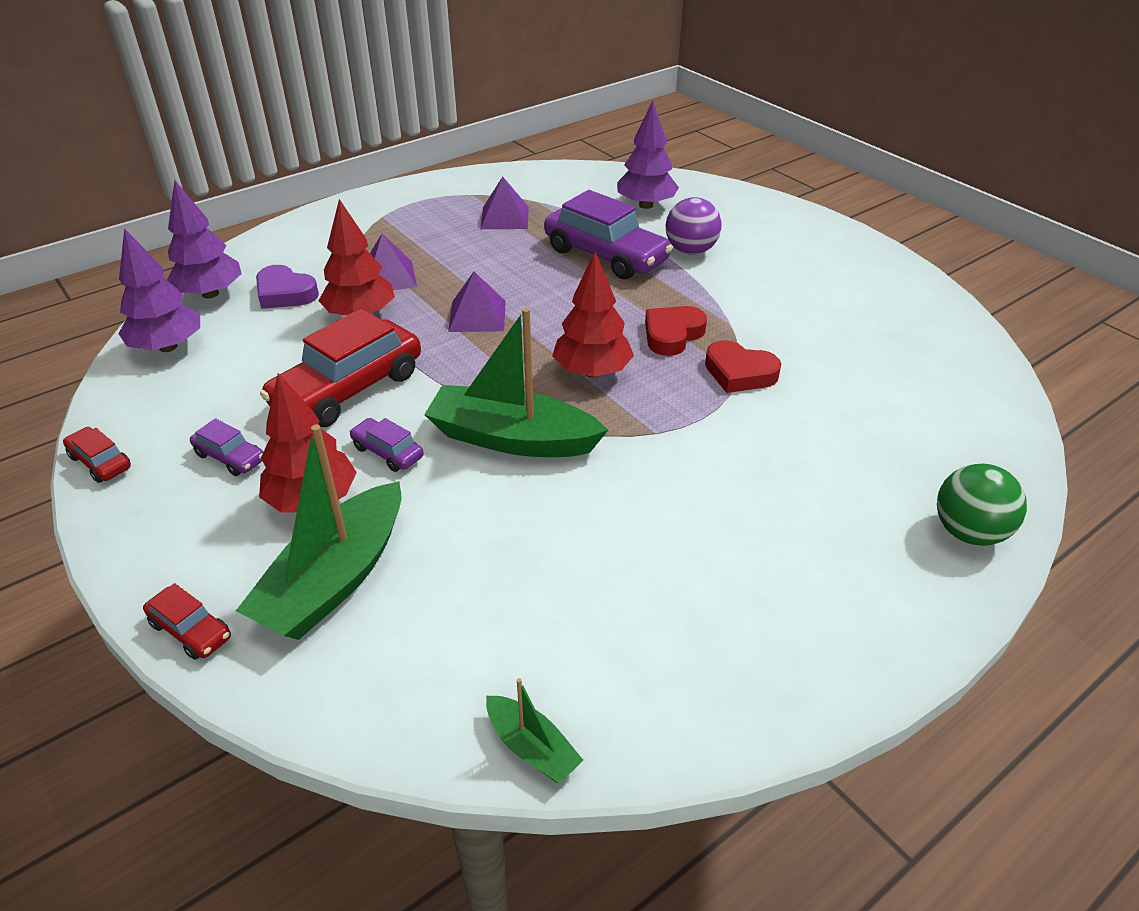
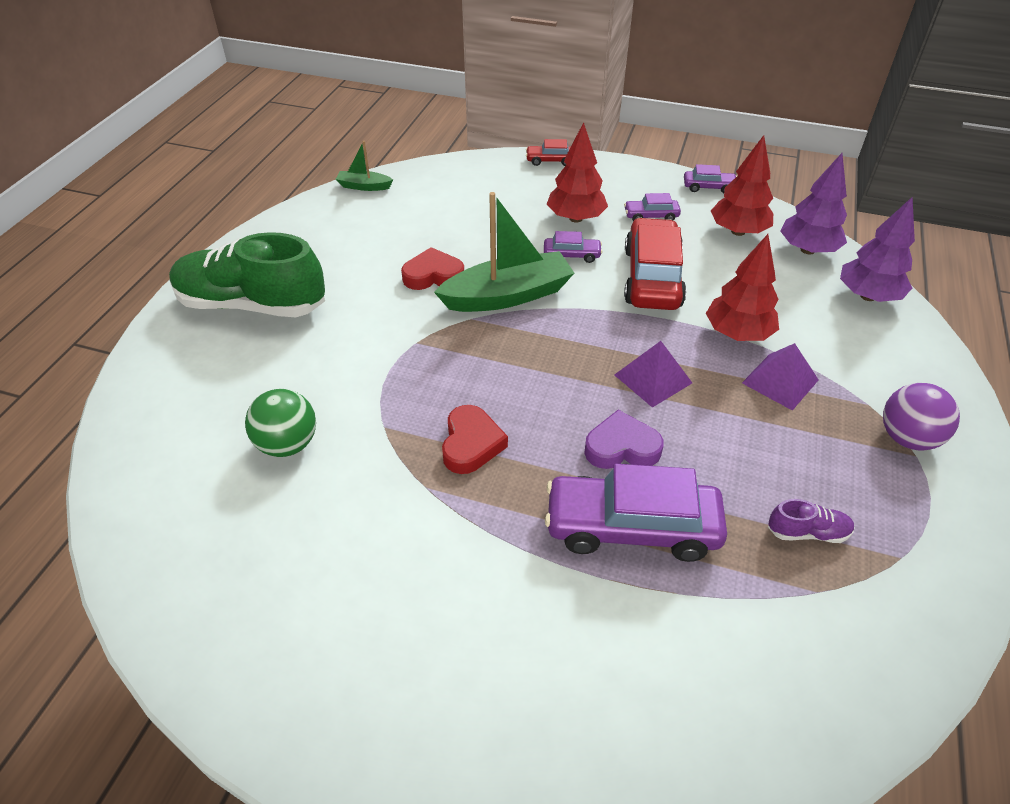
camera: 145 degrees right, 5 degrees up
red car [63,427,131,483] -> purple car [684,164,737,193]
green boat [236,424,401,640] -> none
purple heart [256,265,319,309] -> purple heart moved to [584,410,664,469]
purple pyramid [480,177,529,229] -> purple shoe [768,499,855,543]
red tree [552,252,634,377] -> red tree moved to [711,135,773,236]
purple tree [617,101,679,209] -> none
purple ball [666,197,721,255] -> purple ball moved to [883,383,960,451]
red heart [705,340,781,393] -> red heart moved to [401,247,464,290]
green ball [937,464,1027,546] -> green ball moved to [245,389,316,457]
none -> green shoe [169,232,325,317]

